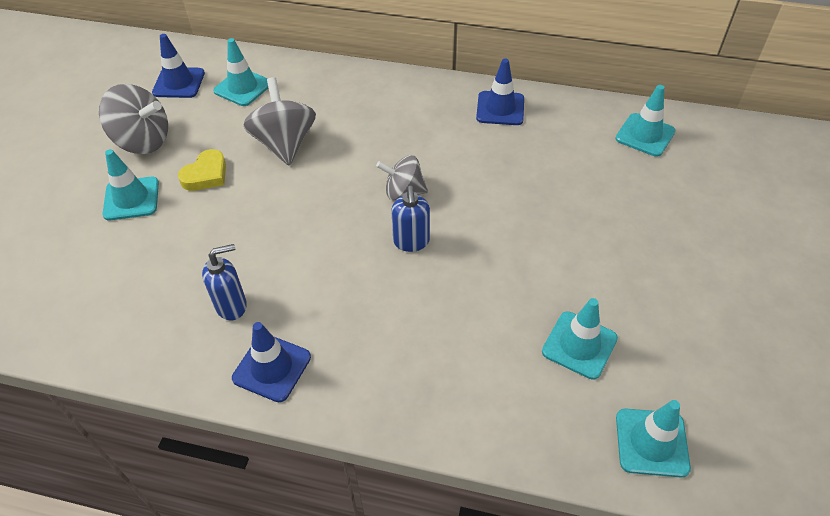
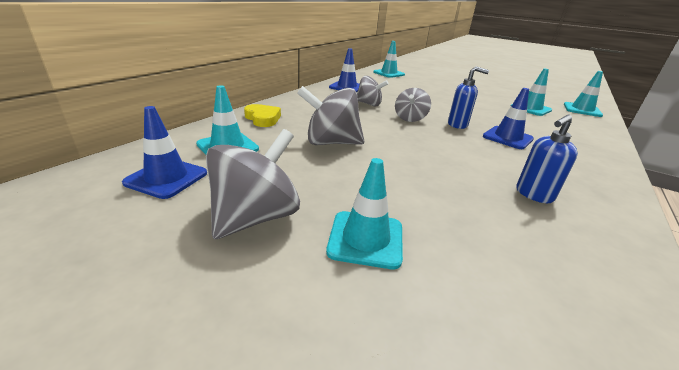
camera: 75 degrees left, 20 degrees down
yellow heart [178,149,226,191] -> yellow heart moved to [244,104,281,127]
blue soap dispenser [202,244,247,320] -> blue soap dispenser turned 120 degrees counterclockwise [516,115,578,203]
blue traffic cone [232,322,311,402] -> blue traffic cone moved to [483,88,534,149]
none -> grey spinning top [357,76,389,106]

